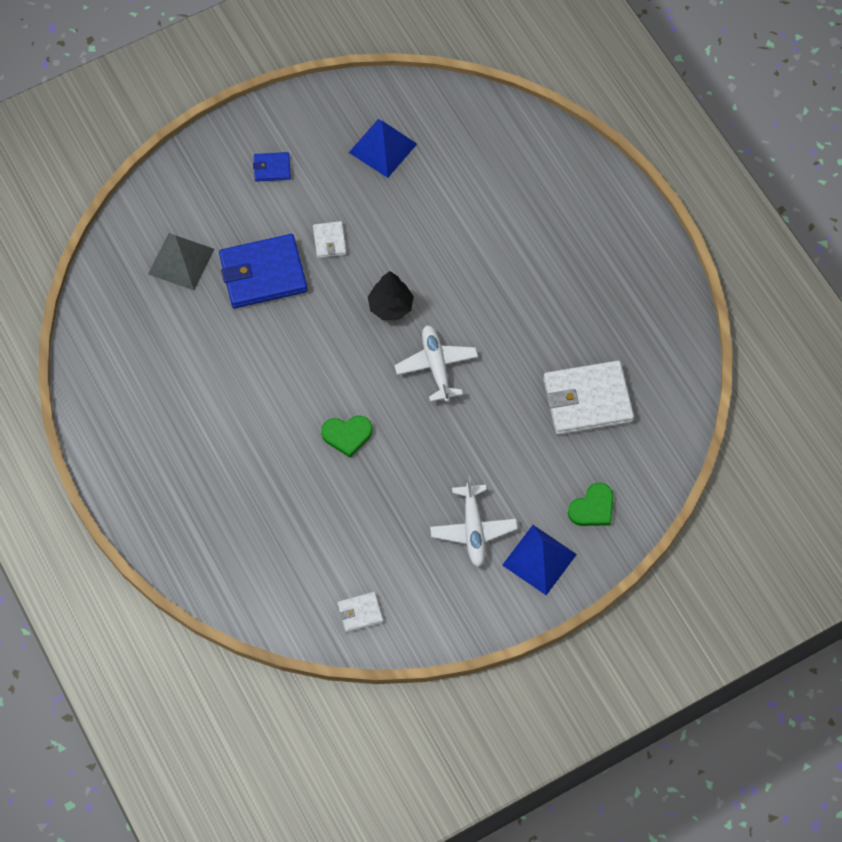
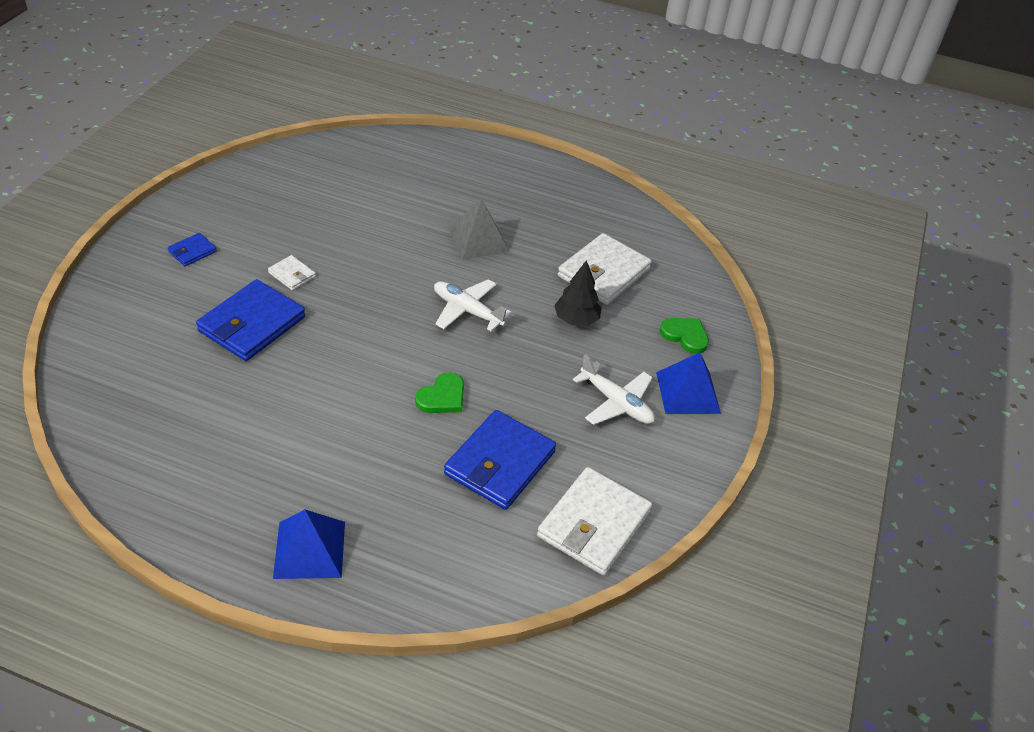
camera: 45 degrees left, 20 degrees down
grey pyramid [148,233,214,290] -> grey pyramid moved to [449,199,510,260]
white wallet [337,592,383,633] -> white wallet [537,467,652,576], size x2.11
blue pyramid [349,119,417,178] -> blue pyramid moved to [273,510,345,579]
black tree [368,271,414,320] -> black tree moved to [554,260,602,326]
green heart [568,482,613,526] -> green heart turned 60 degrees counterclockwise [660,318,709,354]
none -> blue wallet [444,410,556,510]

